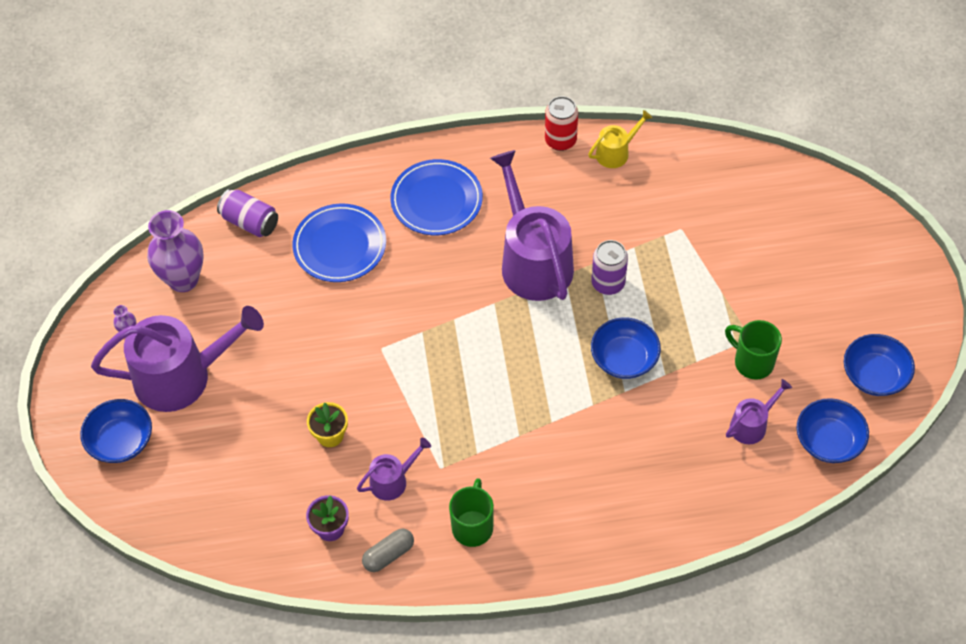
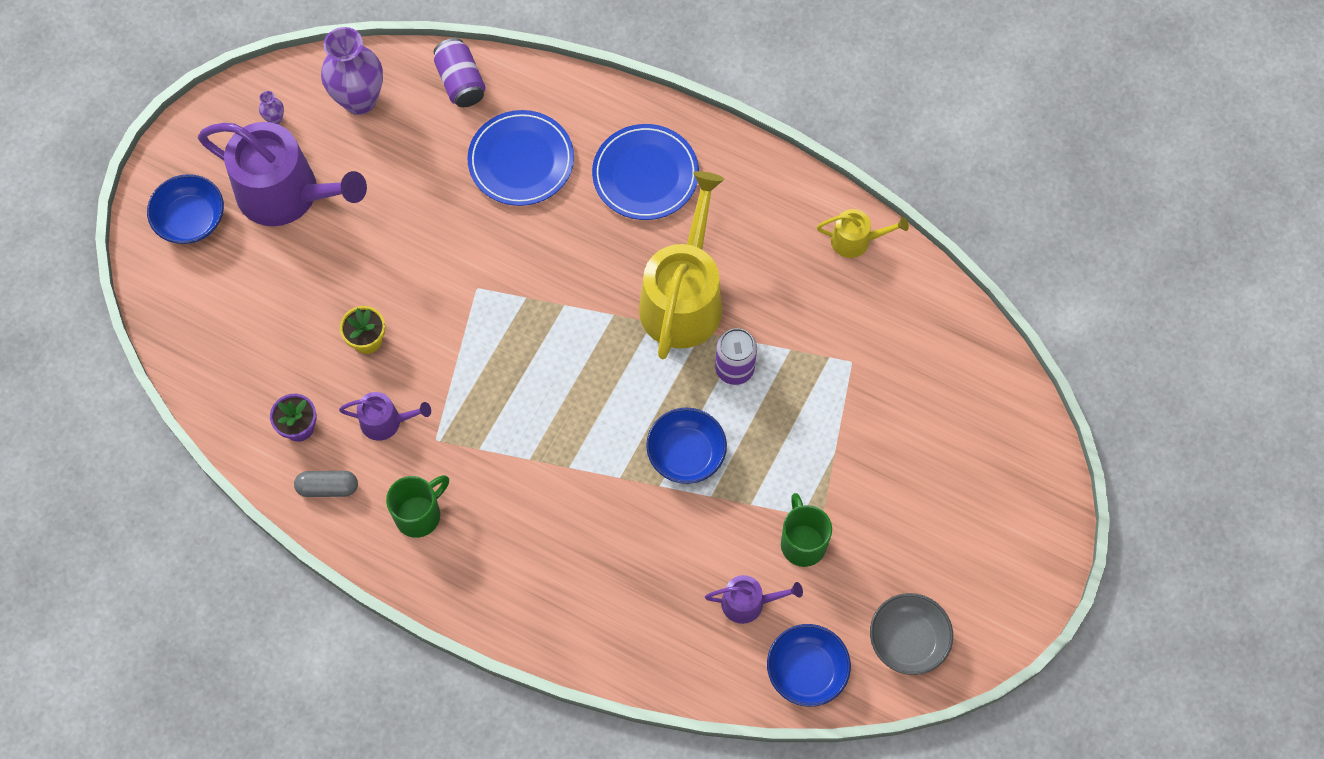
camera: 35 degrees right, 10 degrees up
purple watering can [490,150,574,301] -> yellow watering can [639,171,724,359]
red can [545,96,578,151] -> none
blue bowl [844,334,915,396] -> grey bowl [870,593,953,675]

